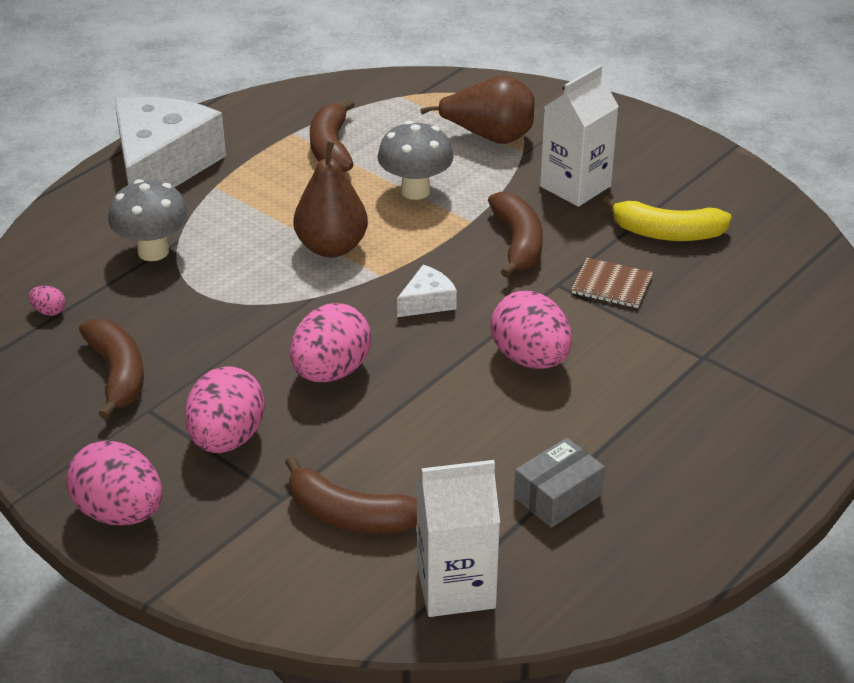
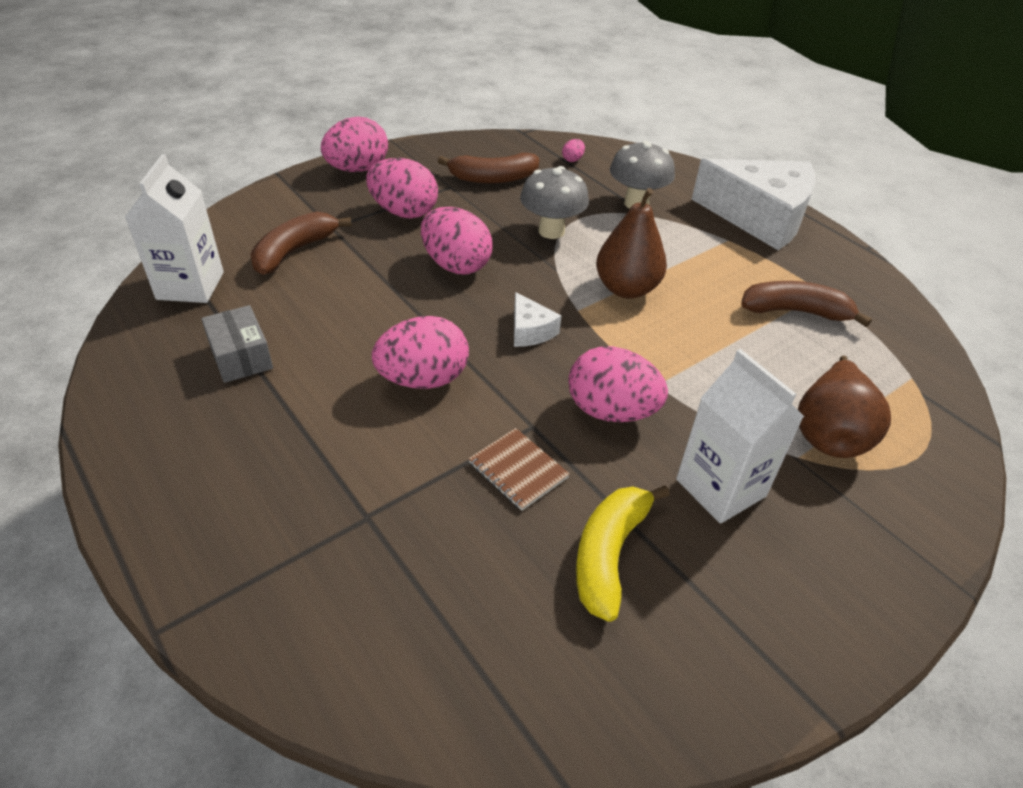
camera: 100 degrees right, 5 degrees up
grey mushroom [377,121,454,200] -> grey mushroom moved to [520,166,589,239]
brown banana [488,192,543,278] -> pink egg [568,346,668,422]
brown notebook [571,258,653,308] -> brown notebook turned 75 degrees counterclockwise [468,428,570,511]

